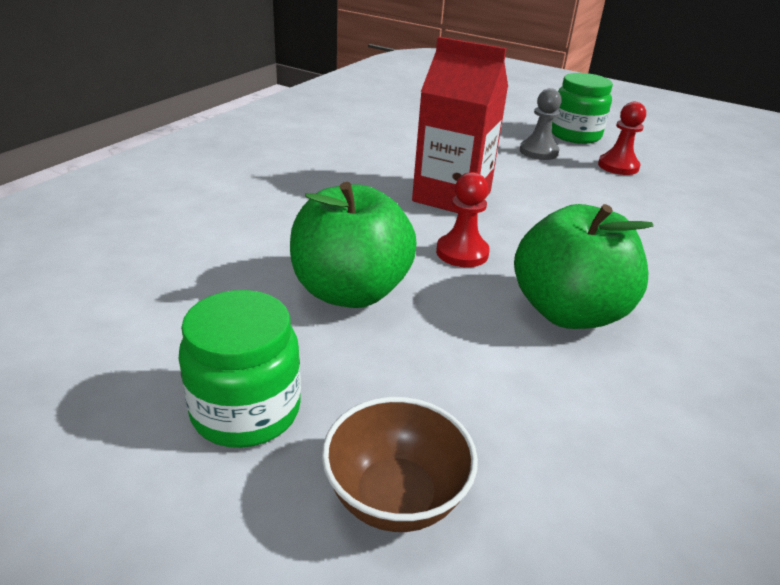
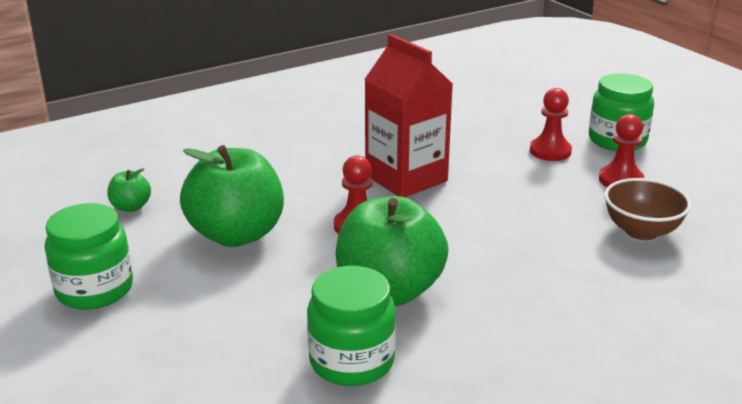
camera: 30 degrees right, 5 degrees down
brown bowl [322,397,478,532] -> brown bowl moved to [604,178,691,240]
grey pawn [520,88,562,160] -> red pawn [530,88,572,161]
none -> green apple [107,168,151,212]
none -> green jar [307,266,396,386]

